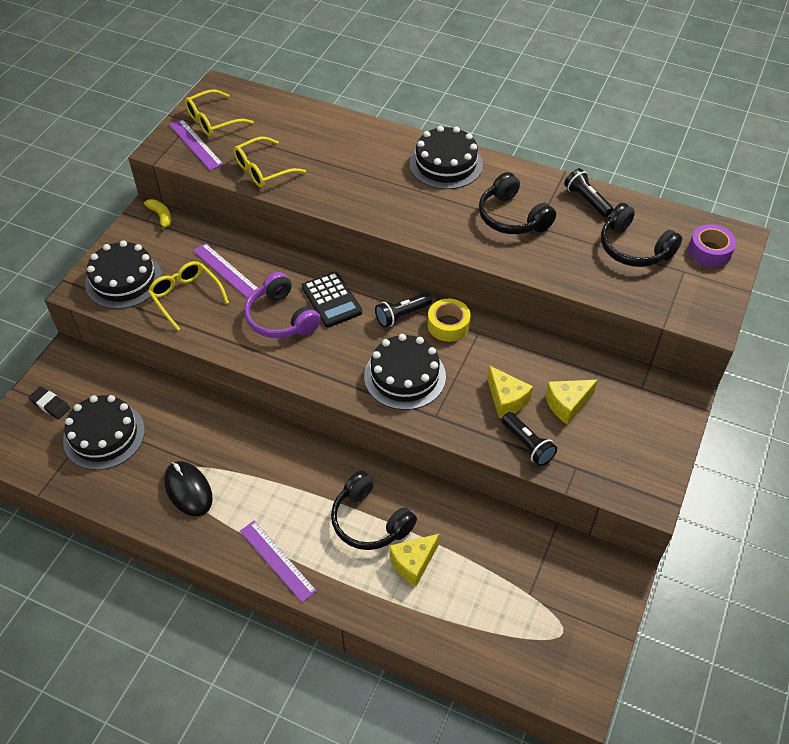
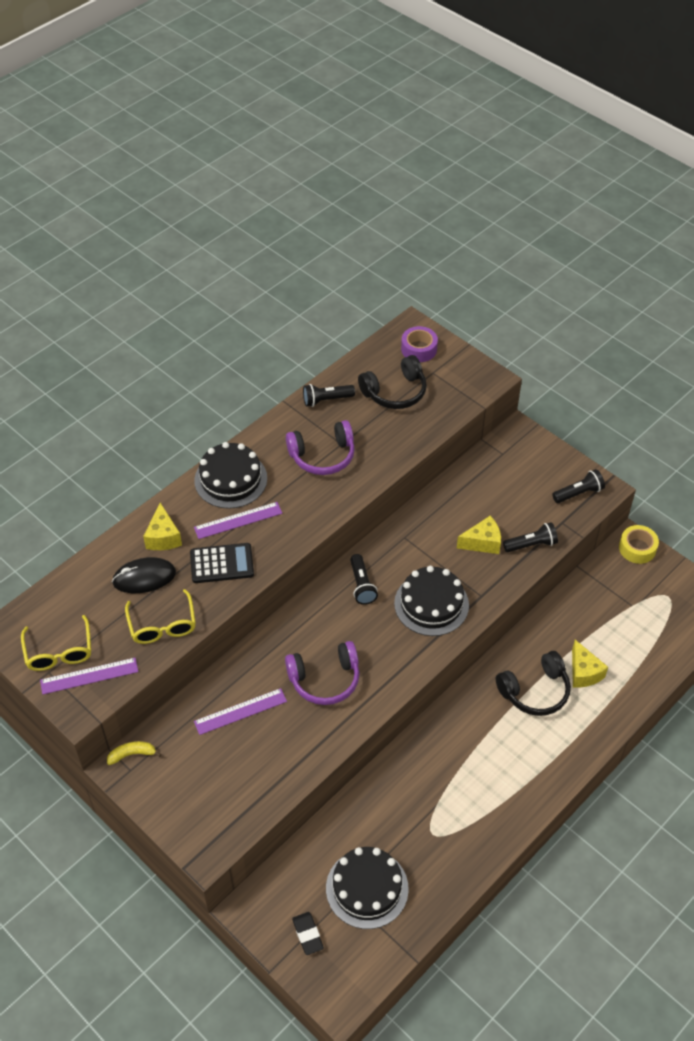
camera: 70 degrees left, 0 degrees up
black eraser [28,386,70,419] -> black eraser turned 75 degrees counterclockwise [292,912,324,955]
black cake [85,240,162,309] -> none
yellow glasses [148,261,229,331] -> none
black mouse [164,461,213,516] -> black mouse moved to [112,557,176,593]
purple ruler [240,521,317,603] -> purple ruler moved to [194,502,282,539]
black calculator [302,272,362,327] -> black calculator moved to [190,543,254,583]
yellow tape [428,299,471,342] -> yellow tape moved to [619,525,659,564]
black headphones [479,172,556,234] -> purple headphones [286,420,355,475]
yellow cheese [545,380,598,424] -> yellow cheese moved to [143,503,182,550]
none -> black flashlight [552,469,605,503]

